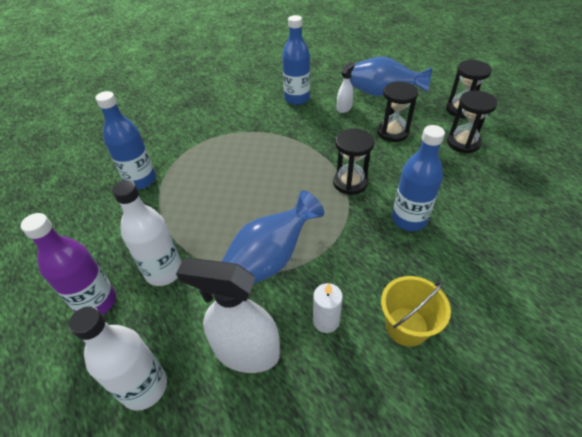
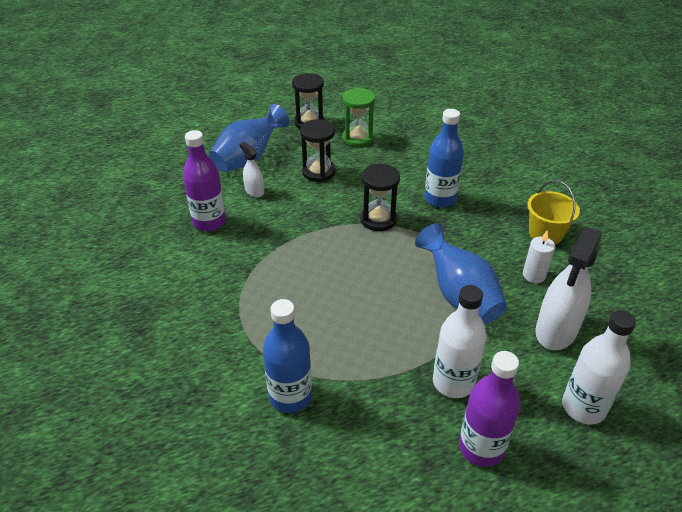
camera: 75 degrees left, 5 degrees down
blue bottle [282,15,310,105] -> purple bottle [183,130,226,231]
black hourglass [447,91,497,153] -> green hourglass [342,88,375,147]

